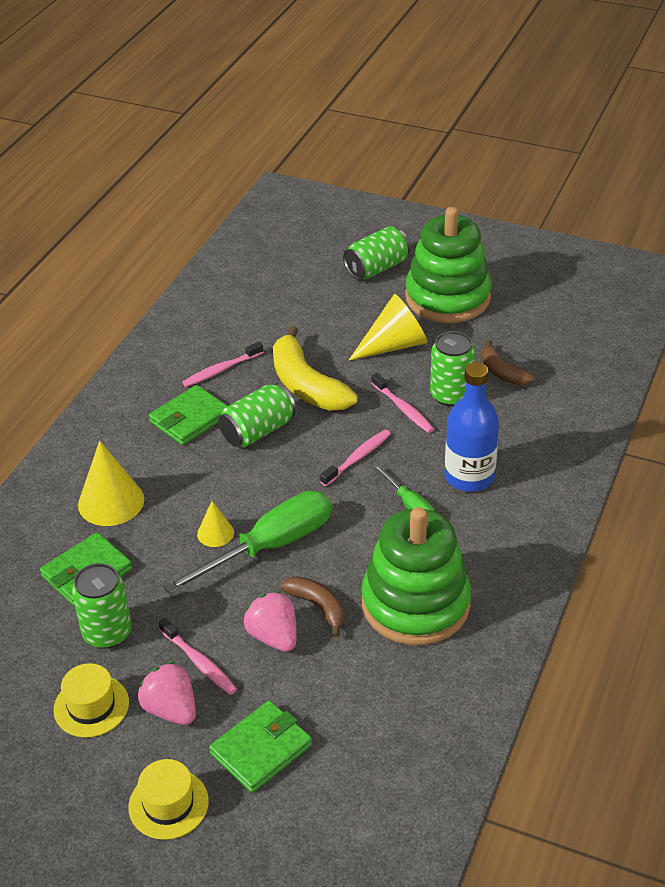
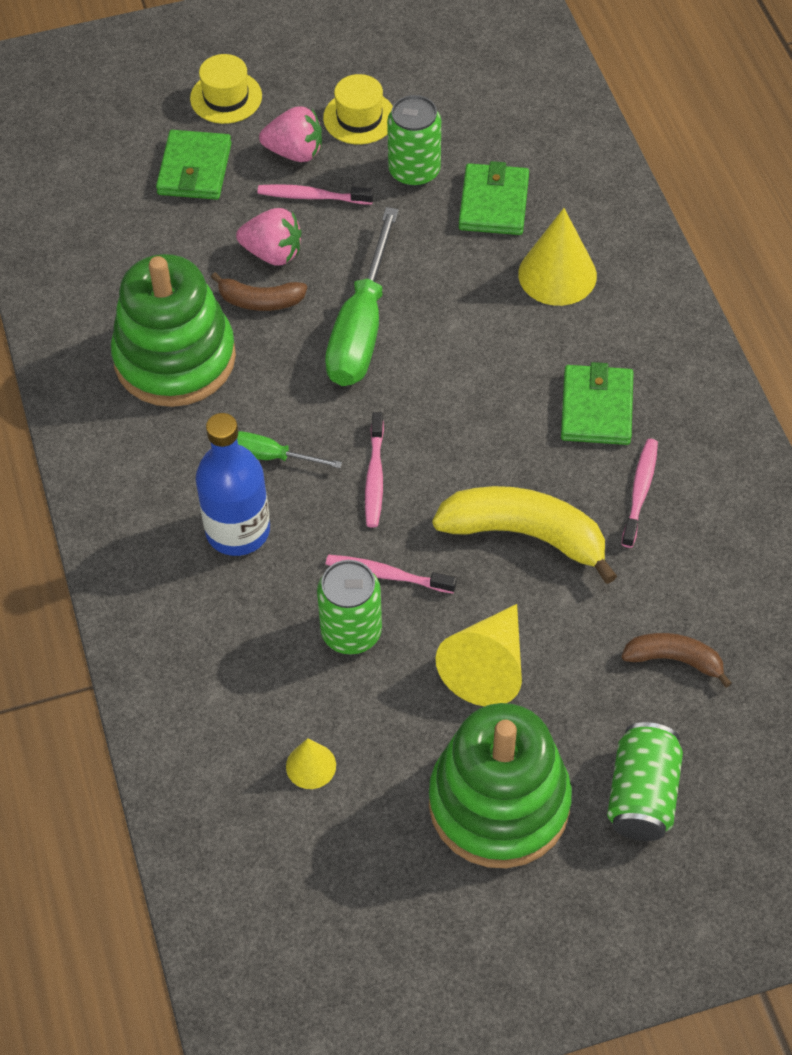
camera: 140 degrees right, 15 degrees up
yellow cone [197,501,234,547] -> yellow cone moved to [286,738,336,789]
green can [219,383,296,447] -> none
brown banana [481,340,534,386] -> brown banana moved to [622,633,732,688]

